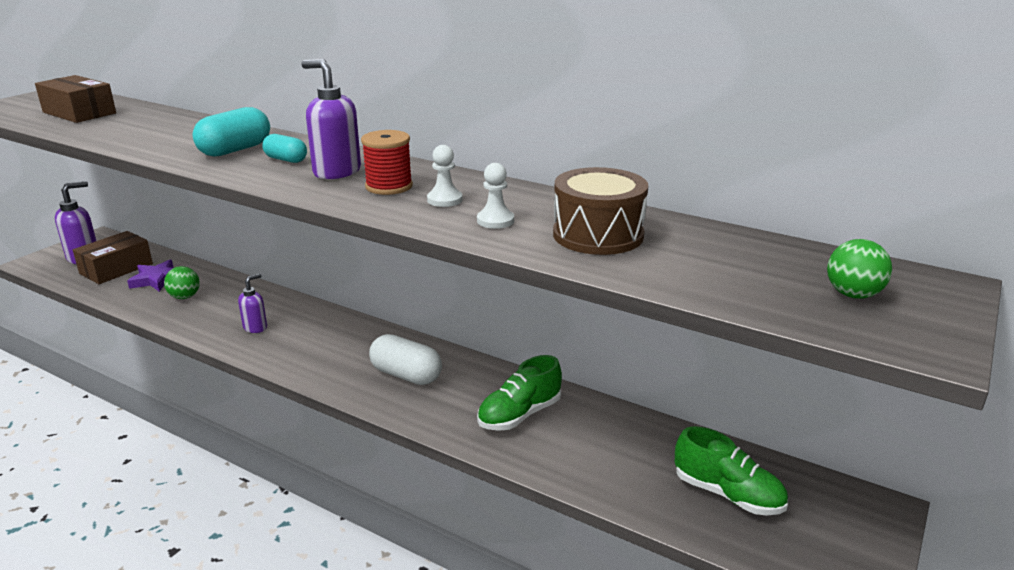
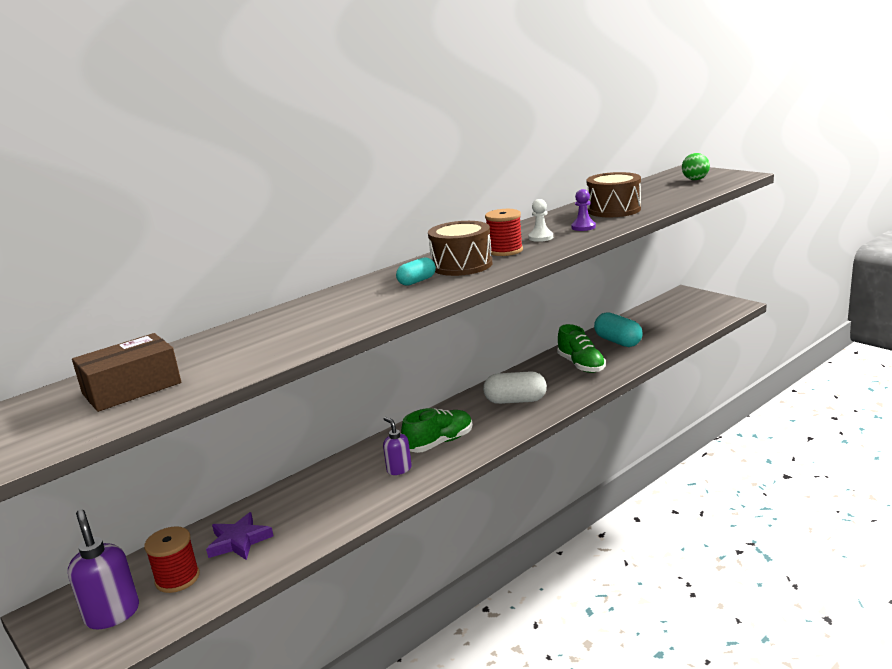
camera: 70 degrees left, 5 degrees down
brown box [73,231,153,284] -> red spool [144,526,200,593]
green ball [164,266,200,299] -> none
turquoise capsule [192,107,270,156] -> turquoise capsule moved to [594,312,643,347]
purple soap dispenser [301,59,361,179] -> brown drum [428,221,492,276]
white capsule [369,334,442,385] -> white capsule turned 45 degrees clockwise [483,371,547,404]
white pawn [477,163,514,229] -> purple pawn [571,189,596,231]
green shoe [675,427,788,515] -> green shoe moved to [401,408,473,453]

